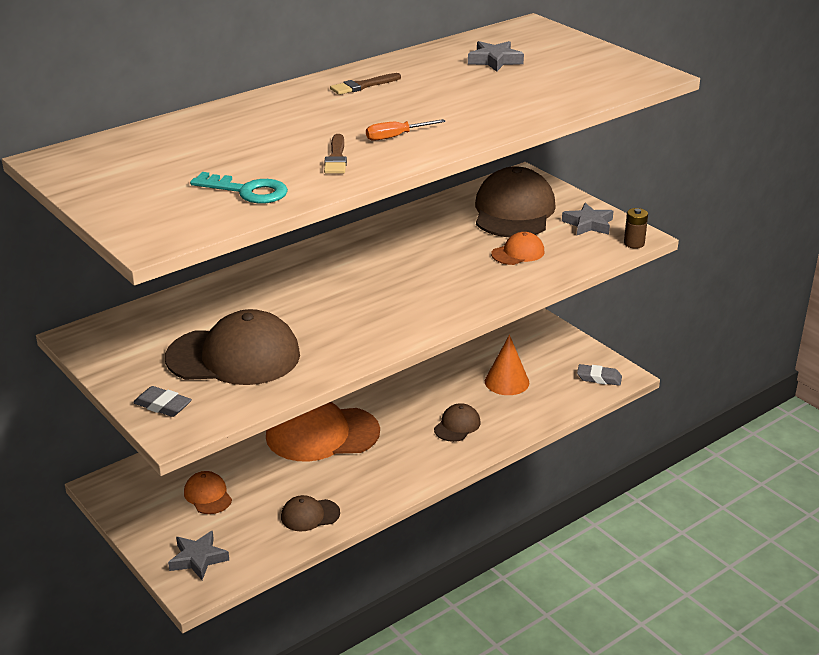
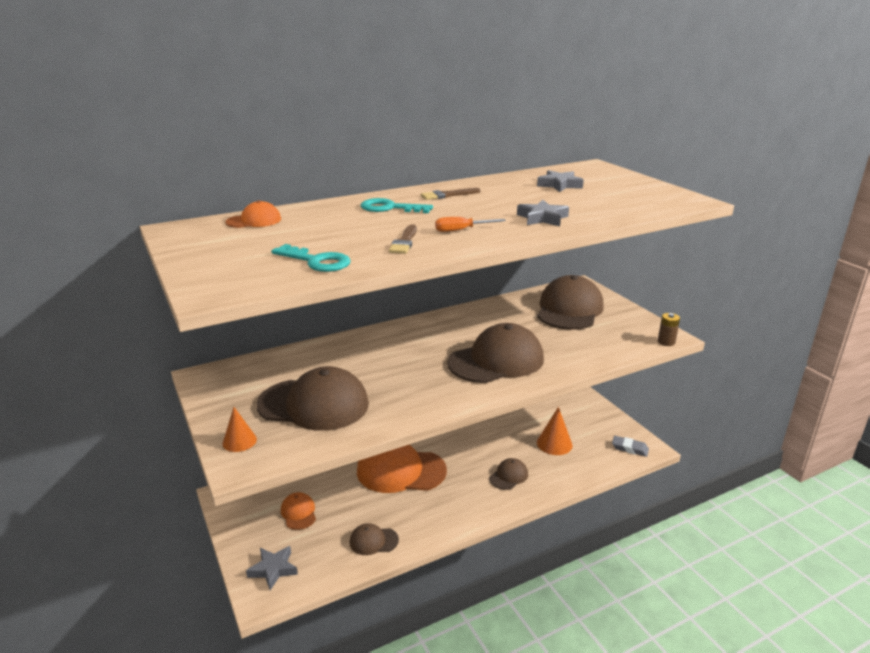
camera: 10 degrees right, 5 degrees down
grey eraser [133,386,192,417] -> orange cone [223,407,257,452]
orange cap [491,232,544,265] -> orange cap moved to [225,200,281,228]
grey star [562,203,614,235] -> grey star moved to [517,200,569,226]
none -> turquoise key [361,198,433,213]
none -> brown cap [447,323,544,383]

